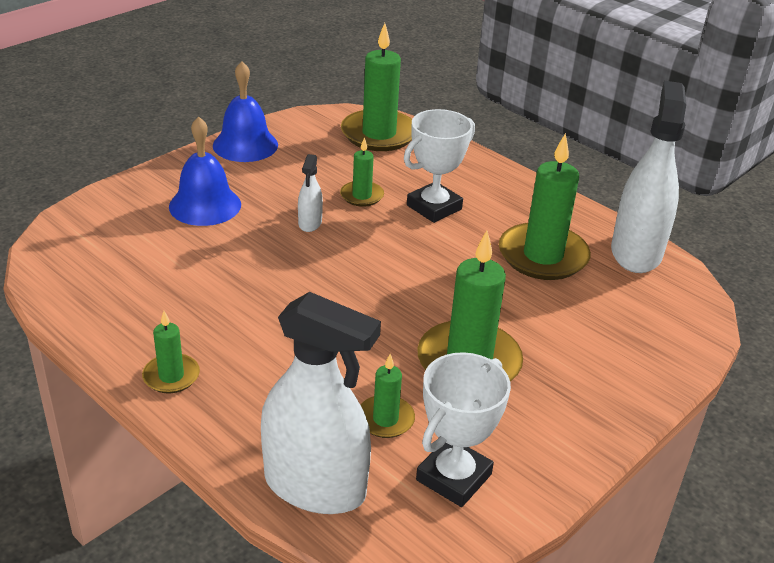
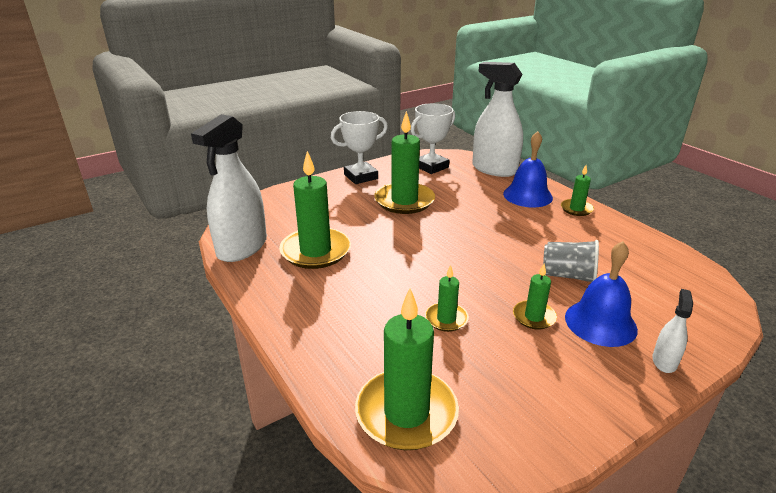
camera: 165 degrees left, 5 degrees down
blue bell [213,61,278,162] -> blue bell moved to [503,131,553,207]
white spray bottle [298,154,323,232] -> white spray bottle moved to [652,289,693,373]
green candle [361,354,415,438] -> green candle moved to [513,263,557,329]
white trophy [404,109,475,223] -> white trophy moved to [331,111,388,184]
none -> grey cup [543,240,599,282]

